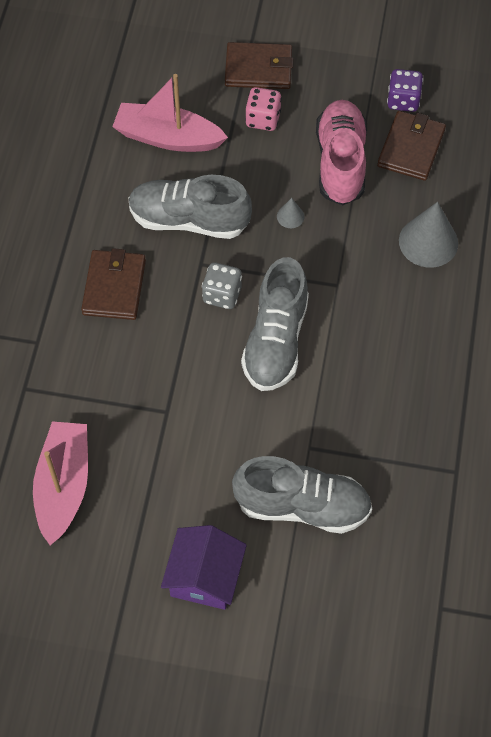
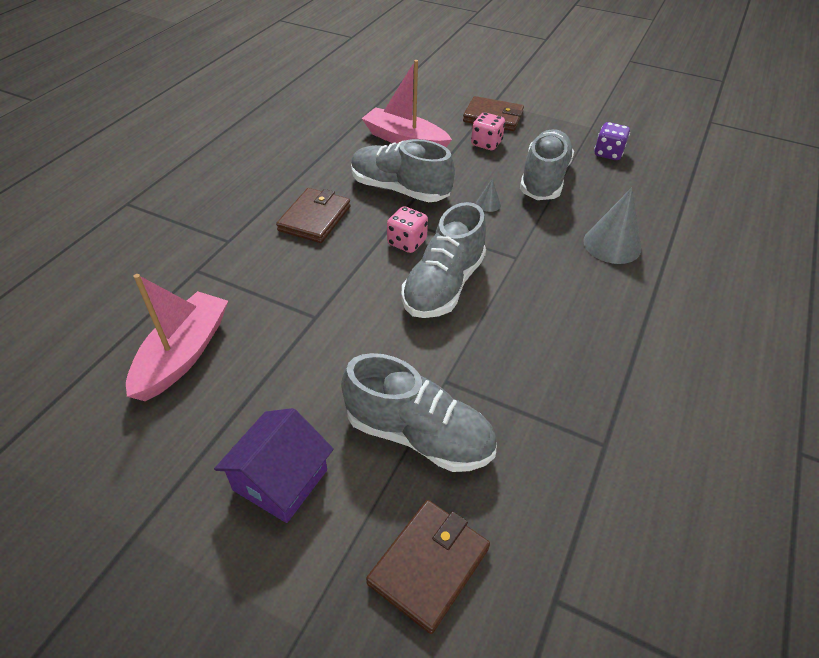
camera: 15 degrees right, 15 degrees down
grey dice [202,263,242,309] -> pink dice [387,206,428,253]
pink shoe [316,100,367,206] -> grey shoe [520,129,574,200]
brown wallet [377,111,446,181] -> brown wallet moved to [366,500,490,634]

